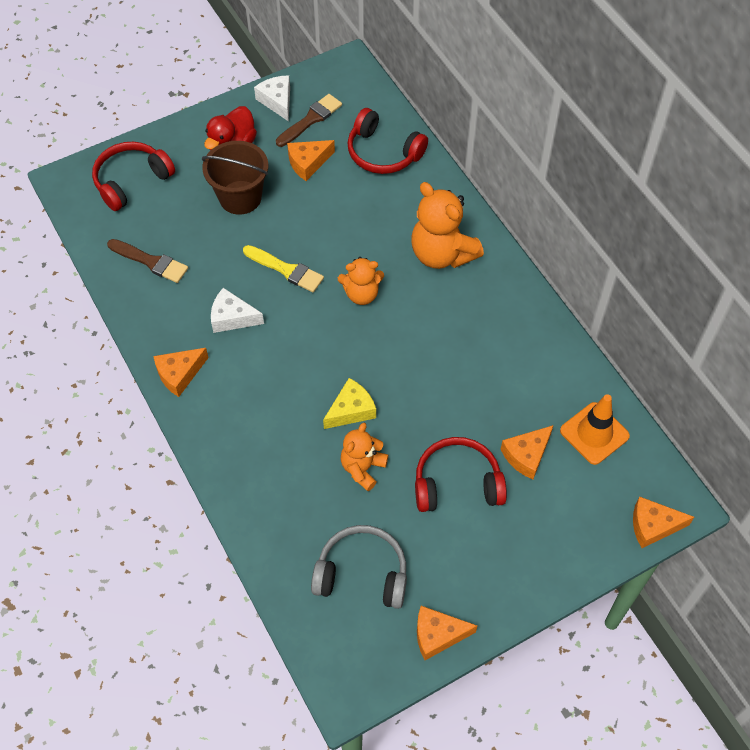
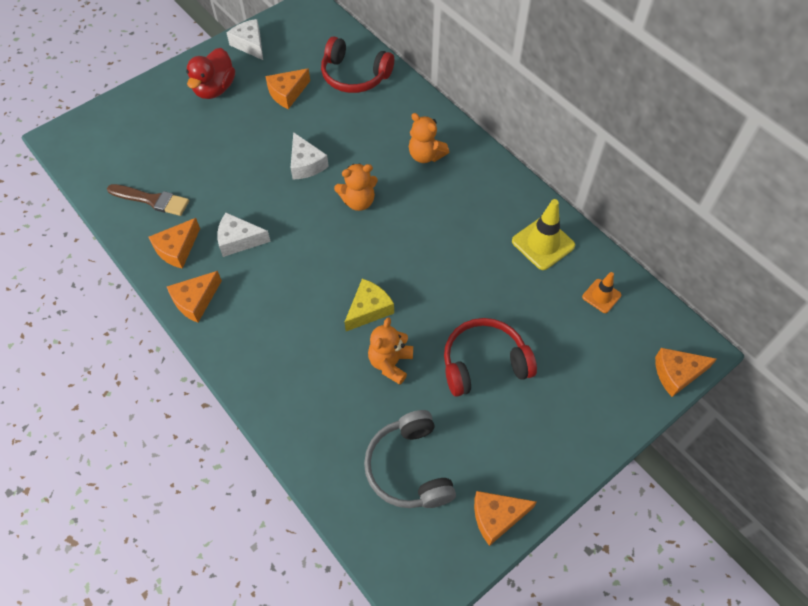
camera: 10 degrees left, 0 degrees up
red headphones [92,142,175,211] -> none
brown bucket [202,141,268,215] -> none
yellow brush [243,245,324,292] -> none
brown brush [276,94,342,147] -> none
grey headphones [311,525,407,609] -> grey headphones turned 105 degrees counterclockwise [364,410,456,508]
orange teddy bear [411,182,484,269] -> orange teddy bear [409,113,449,163], size x0.61
orange cheese [500,425,554,479] -> orange cheese moved to [148,218,200,269]
orange traffic cone [560,394,630,465] -> orange traffic cone [582,272,621,313], size x0.60
none -> white cheese [291,132,329,180]
none -> yellow traffic cone [512,199,575,270]

